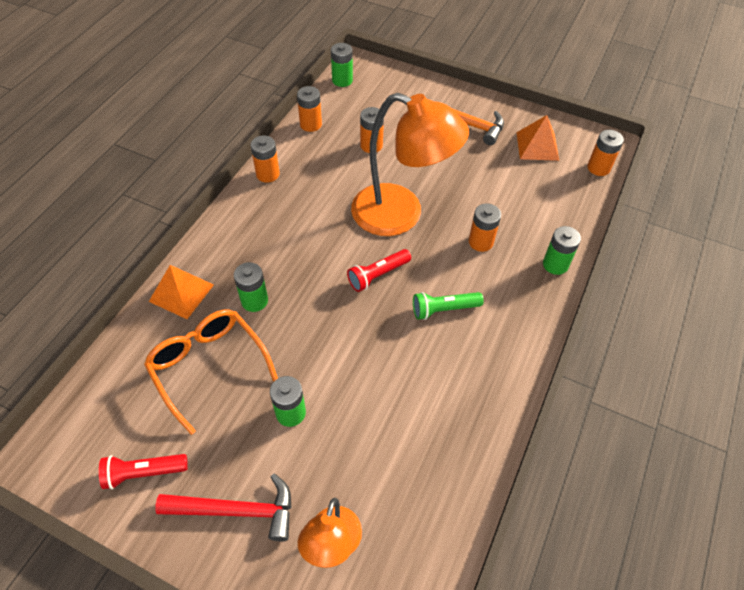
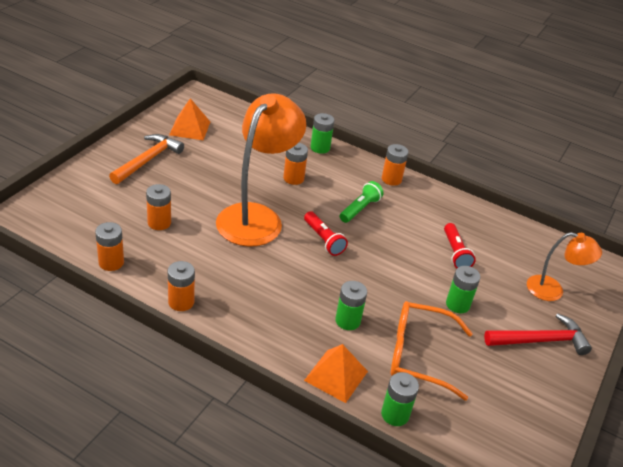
camera: 90 degrees left, 15 degrees down
red flashlight [99,454,188,489] -> red flashlight moved to [444,223,476,268]
orange glasses [144,309,278,435] -> orange glasses turned 45 degrees clockwise [391,301,473,401]
red hammer [155,474,291,541] -> red hammer turned 75 degrees clockwise [484,313,592,355]
green battery [331,43,353,87] -> green battery moved to [381,372,419,426]
green flashlight [413,292,484,320] -> green flashlight turned 135 degrees counterclockwise [340,181,384,223]
orange battery [587,130,624,176] -> orange battery moved to [382,144,408,186]

